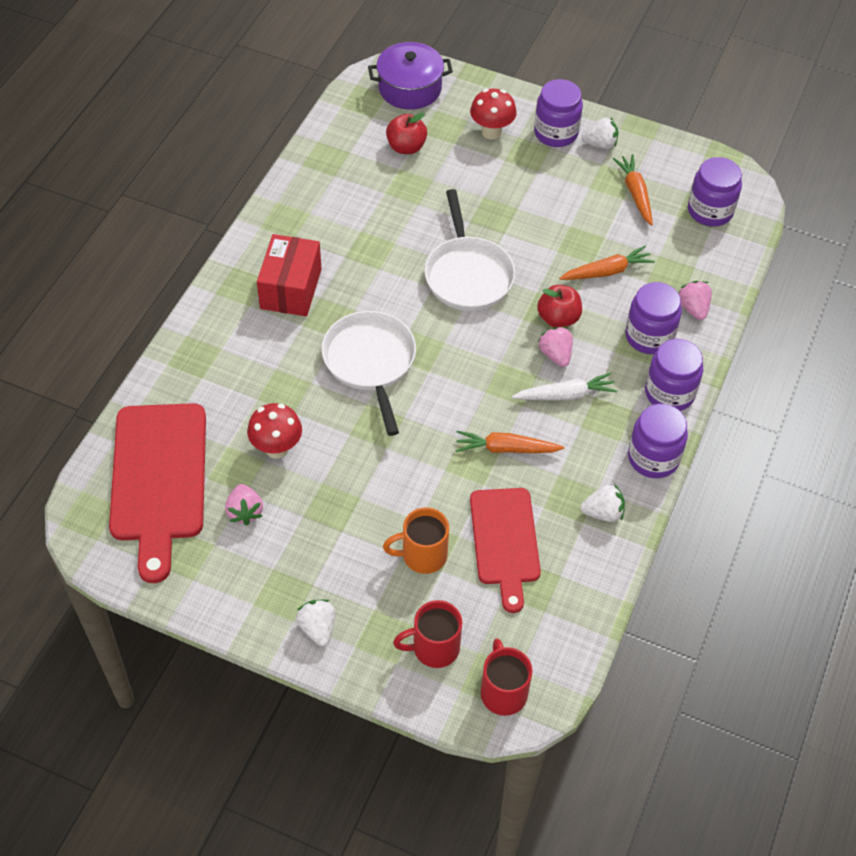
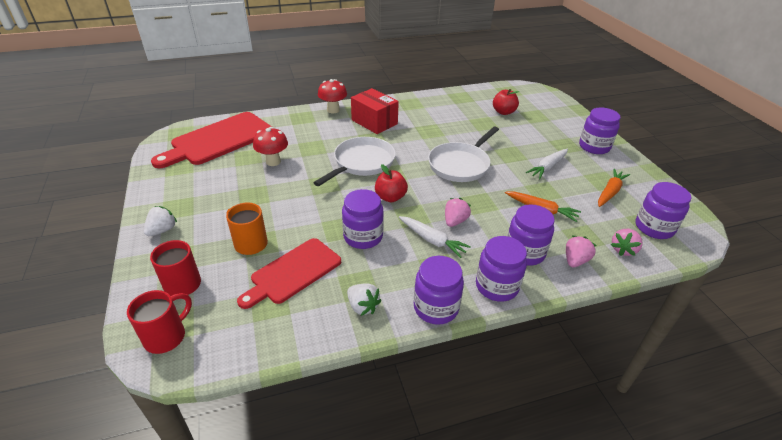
camera: 50 degrees right, 15 degrees down
pink strawberry [225,484,263,525] -> pink strawberry moved to [611,229,643,256]
red box [257,234,321,316] -> red box turned 75 degrees clockwise [351,88,399,134]
purple pot [368,42,453,110] -> none
orange carrot [456,431,564,453] -> purple jar [342,189,384,249]
red mushroom [470,89,517,140] -> red mushroom moved to [318,79,347,113]
red apple [537,285,582,327] -> red apple moved to [375,164,408,202]
white strawberry [581,118,618,149] -> none
none -> white carrot [526,149,568,180]

